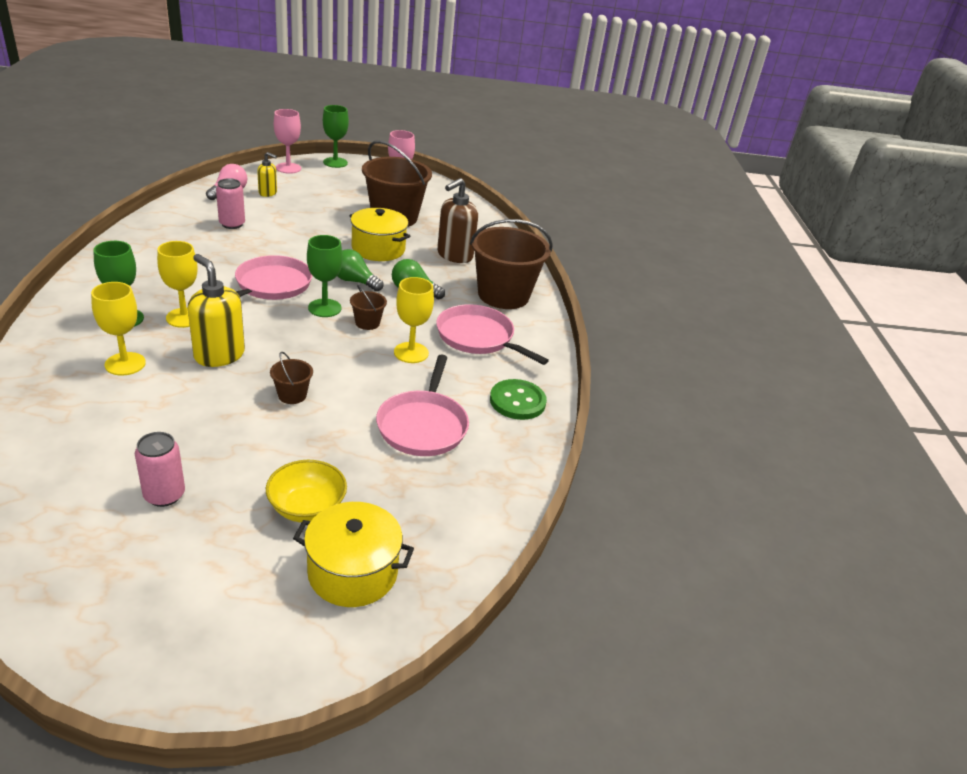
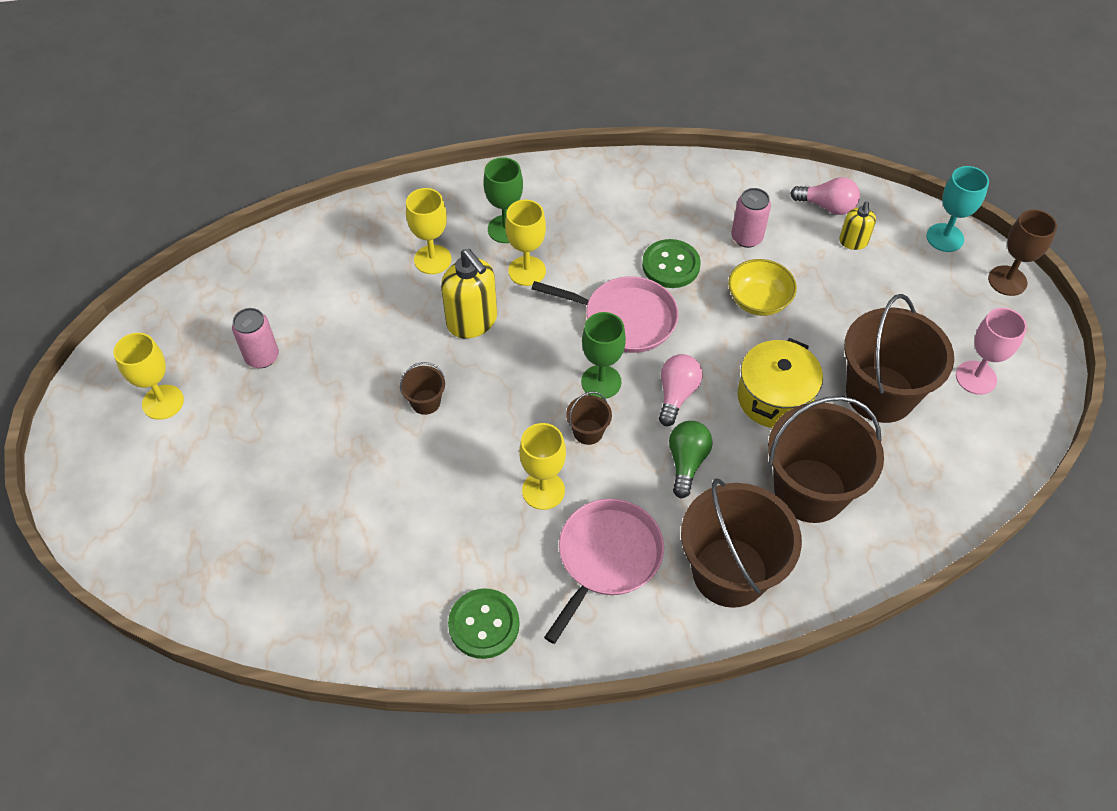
camera: 85 degrees right, 20 degrees up
yellow soap dispenser [188,254,245,367] -> yellow soap dispenser turned 105 degrees clockwise [441,249,497,339]
yellow bowl [266,460,347,522] -> yellow bowl moved to [728,259,797,316]
pink goblet [274,109,301,174] -> turquoise goblet [926,166,989,252]
yellow pot [293,502,414,607] -> none
green goblet [323,105,349,168] -> brown goblet [988,209,1057,296]
green light bulb [338,249,384,292] -> pink light bulb [659,354,703,426]
pink pan [376,354,469,456] -> none
brown soap dispenser [437,178,478,263] -> brown bucket [768,396,884,523]
none -> yellow goblet [113,333,184,420]
none -> green button [642,239,701,288]

